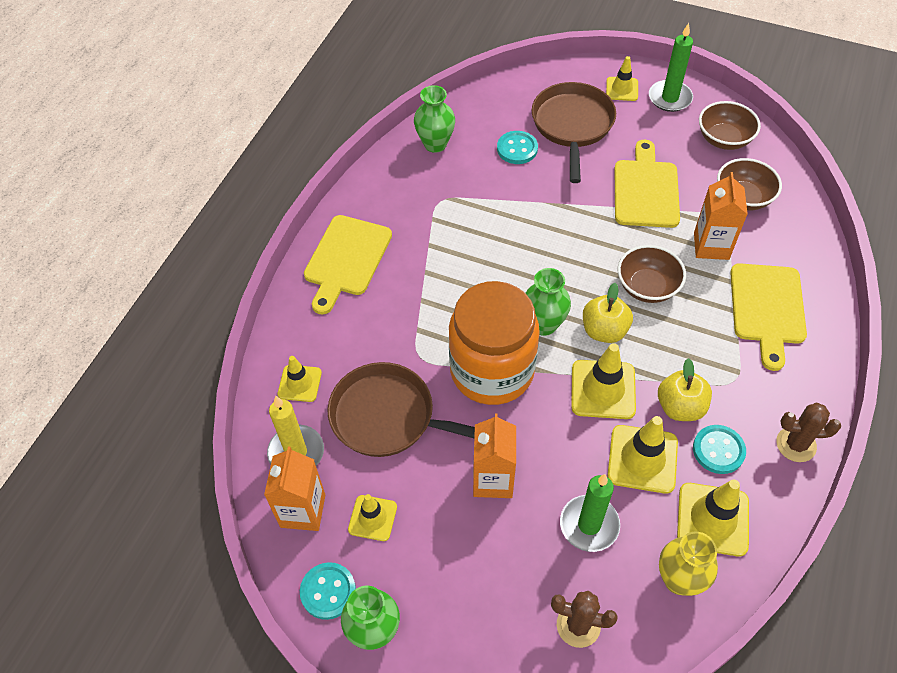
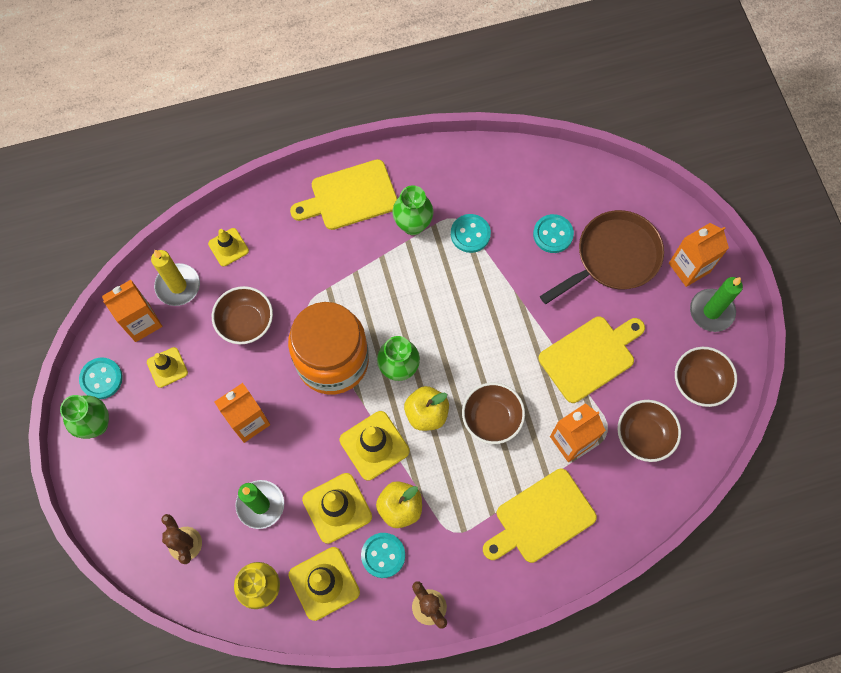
camera: 50 degrees right, 15 degrees up
brown pan [328,362,475,457] -> brown bowl [212,286,273,344]
green vase [414,85,455,153] -> green vase moved to [393,185,433,235]
yellow traffic cone [606,56,638,101] -> orange carton [669,223,729,287]
none -> turquoise button [451,214,491,253]

